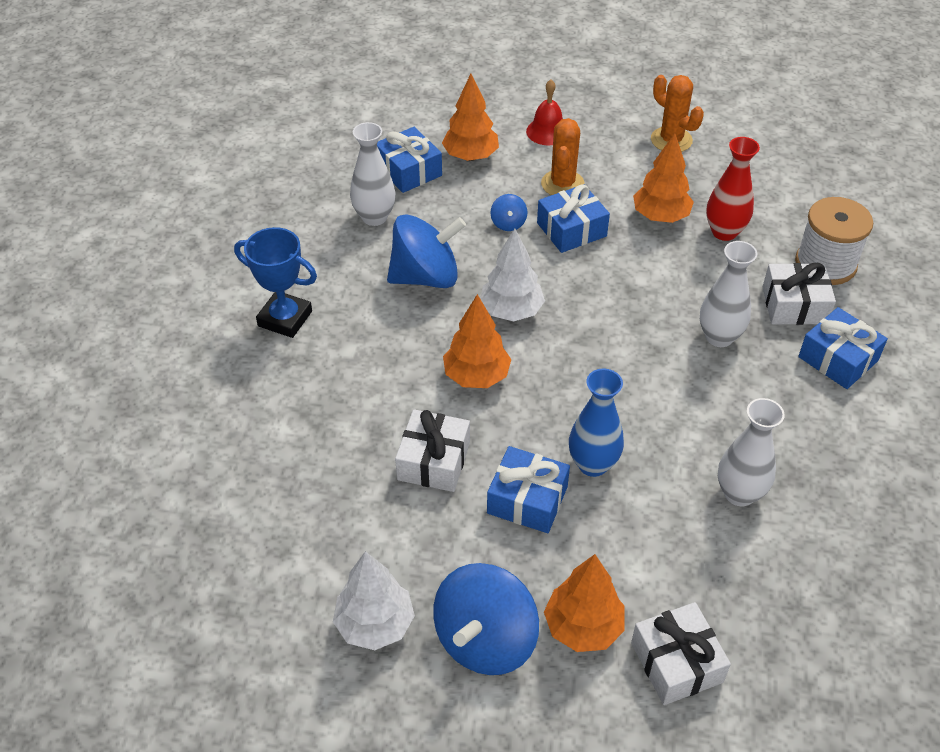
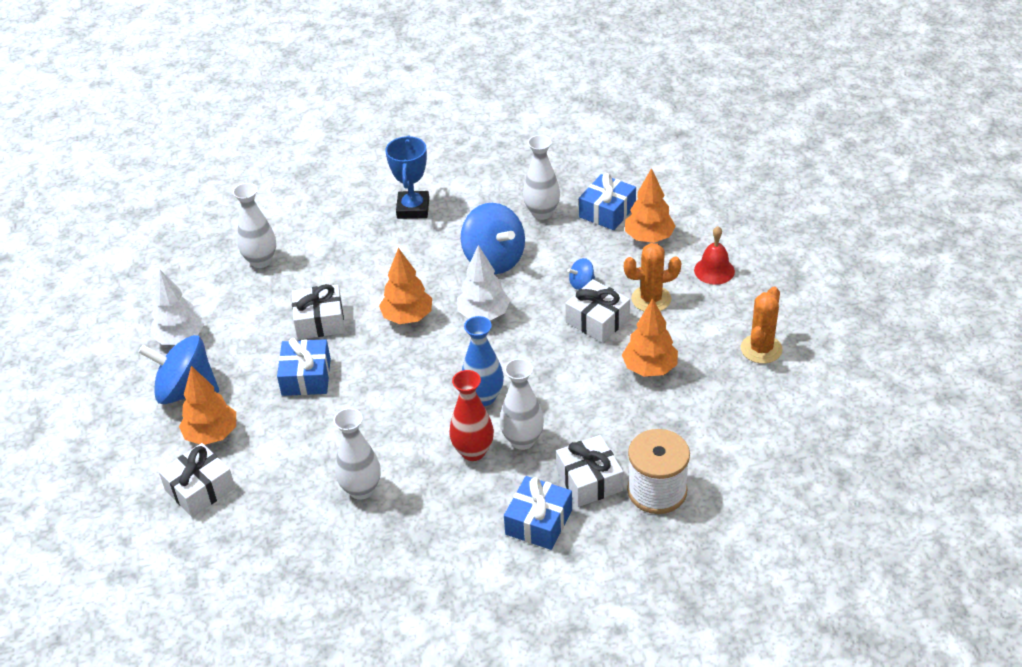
camera: 70 degrees right, 5 degrees down
blue gift [537,184,610,253] -> white gift [565,279,630,343]
blue vase [569,368,624,477] -> blue vase moved to [462,316,504,406]
red vase [706,137,760,241] -> red vase moved to [449,370,494,461]
none -> white vase [233,183,276,268]

